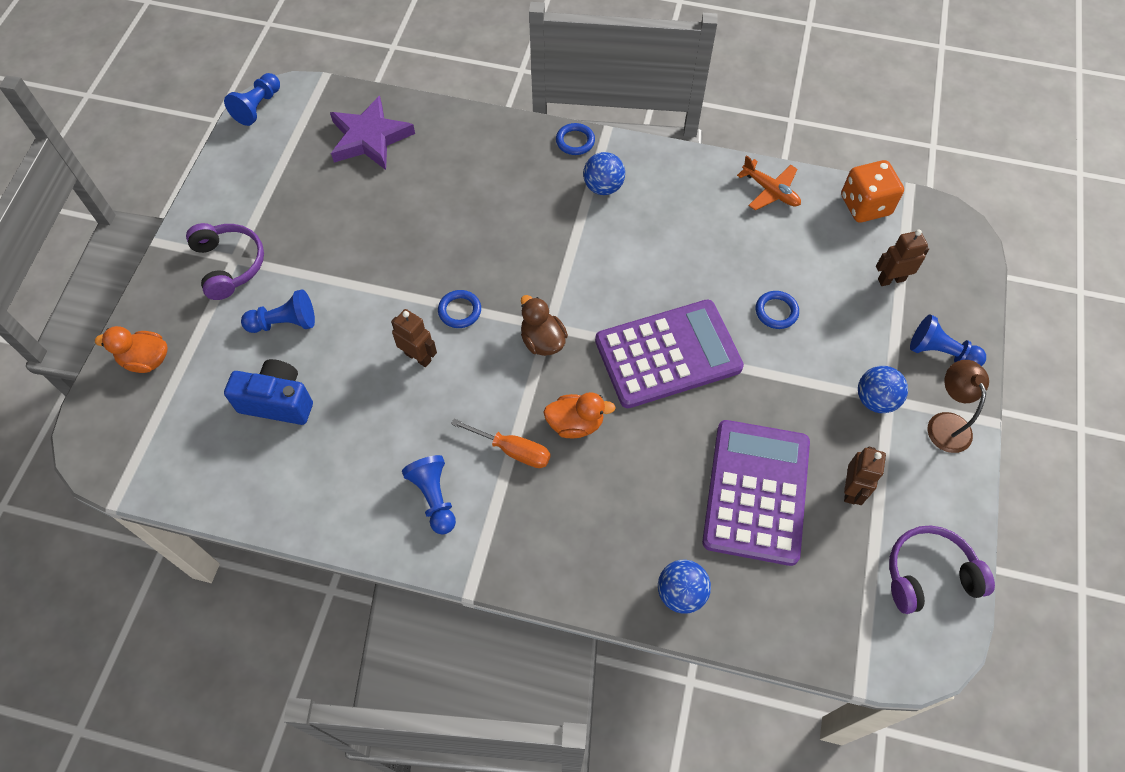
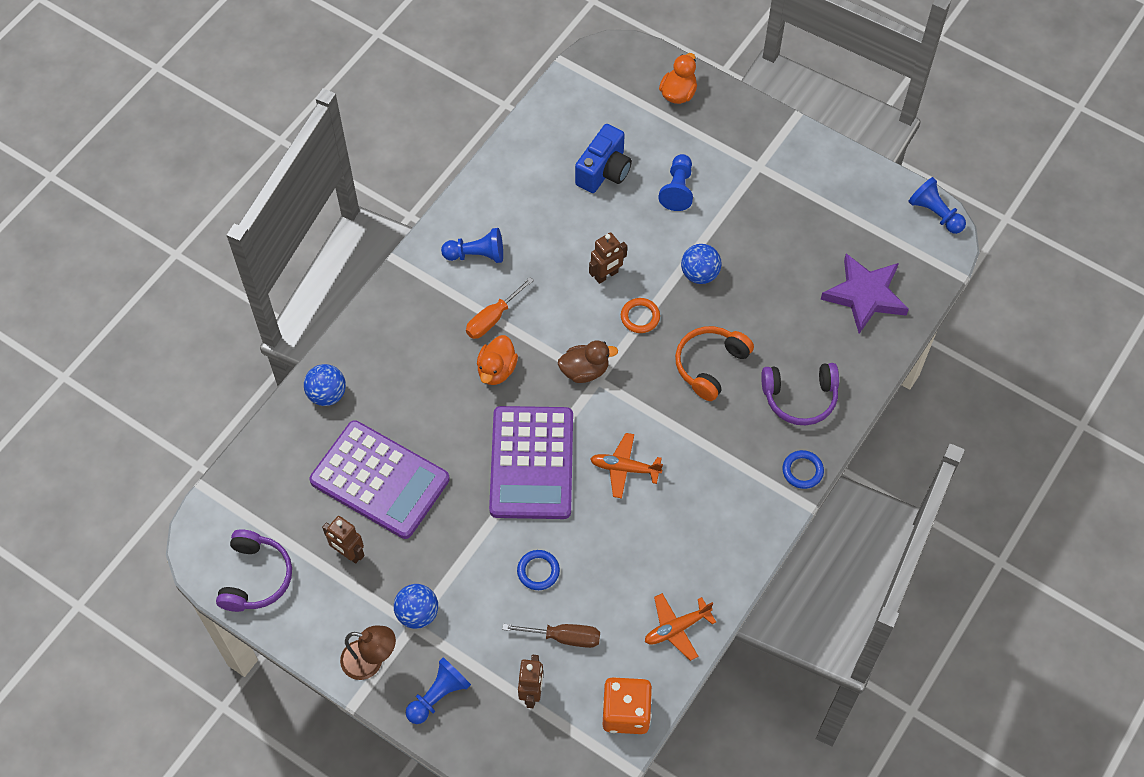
camera: 110 degrees right, 0 degrees up
purple headphones [186,223,264,300] -> purple headphones moved to [761,363,839,425]
blue ring [438,290,481,328] -> orange ring [621,298,660,333]
blue ball [583,152,625,195] -> blue ball moved to [681,244,722,284]
none -> brown screwdriver [502,624,600,648]
none -> orange plane [590,433,663,498]
none -> orange headphones [675,326,754,401]

